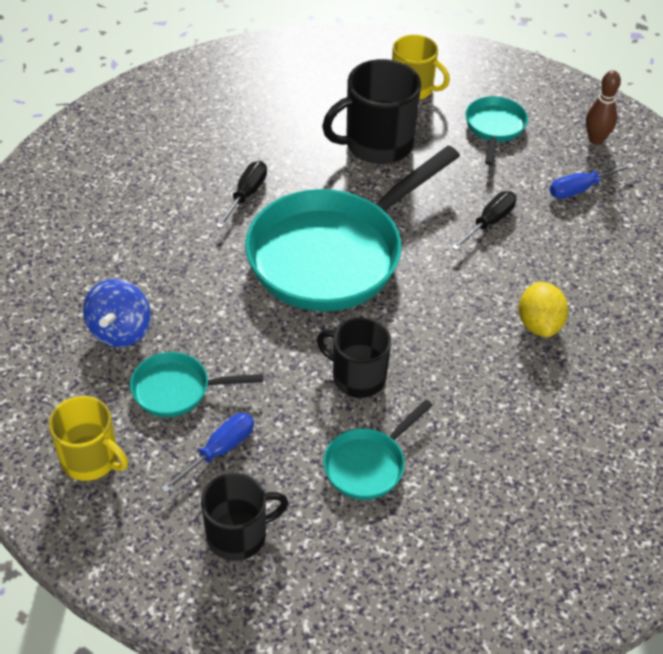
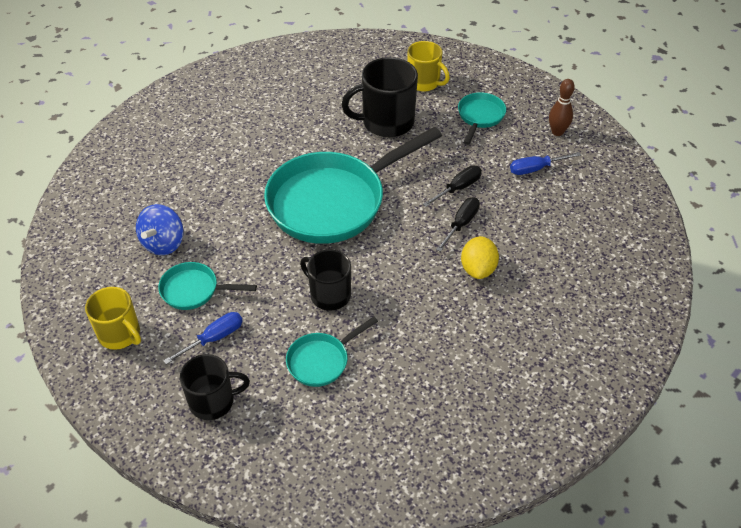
camera: 10 degrees right, 0 degrees up
black screwdriver [216,161,267,228] -> black screwdriver moved to [436,197,480,252]

